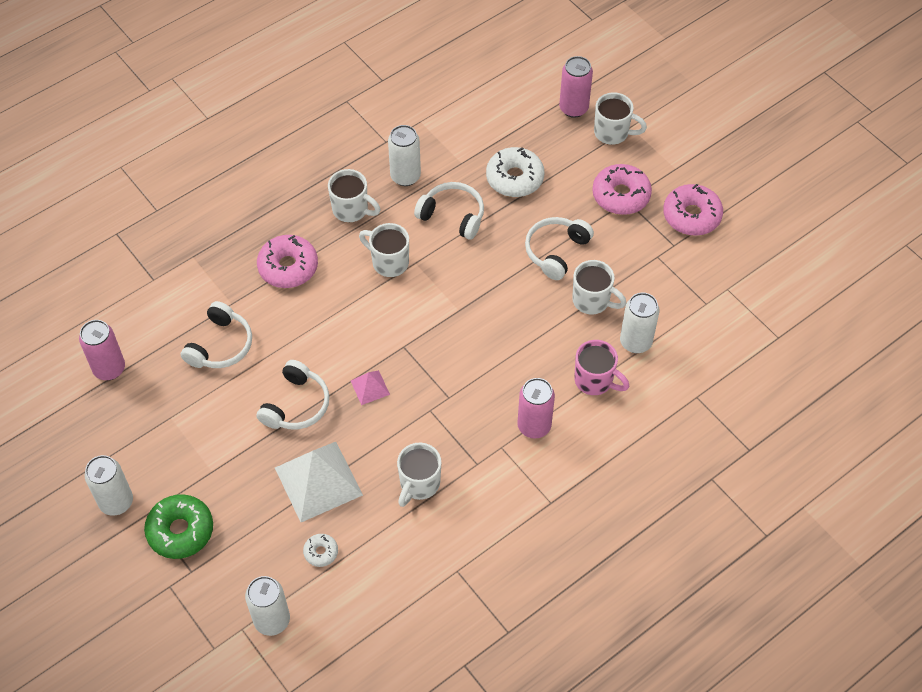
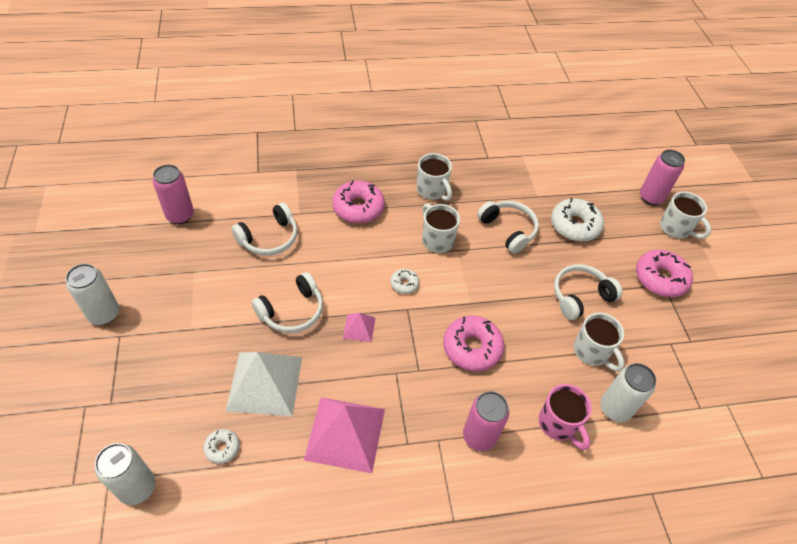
camera: 25 degrees right, 5 degrees down
green donut [144,494,213,559] -> none
white can [388,125,421,186] -> none
white mug [397,442,441,507] -> pink pyramid [304,397,385,473]
pink donut [663,184,723,236] -> pink donut moved to [443,315,504,371]
none -> white donut [391,269,419,294]

